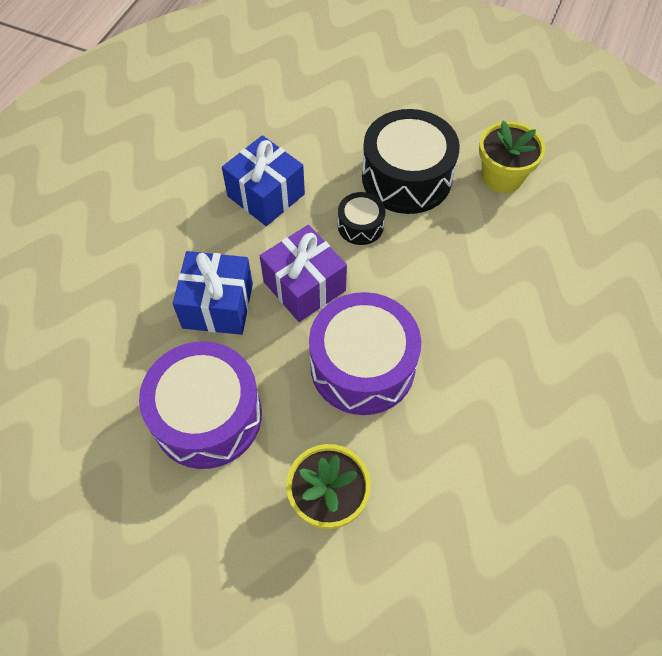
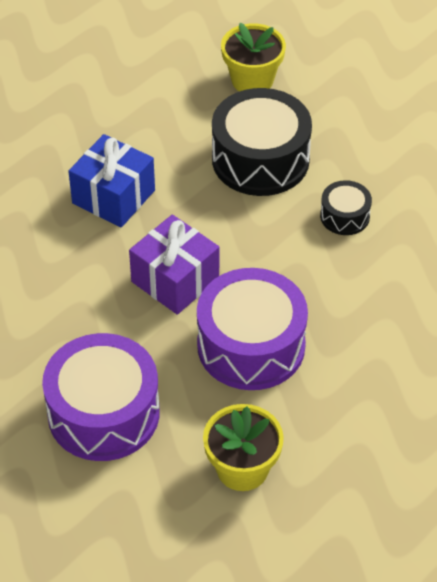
camera: 10 degrees left, 10 degrees down
blue gift [173,251,253,335] -> none
black drum [338,192,385,245] -> black drum moved to [320,180,372,235]
yellow flower pot [479,121,545,193] -> yellow flower pot moved to [221,23,286,92]

